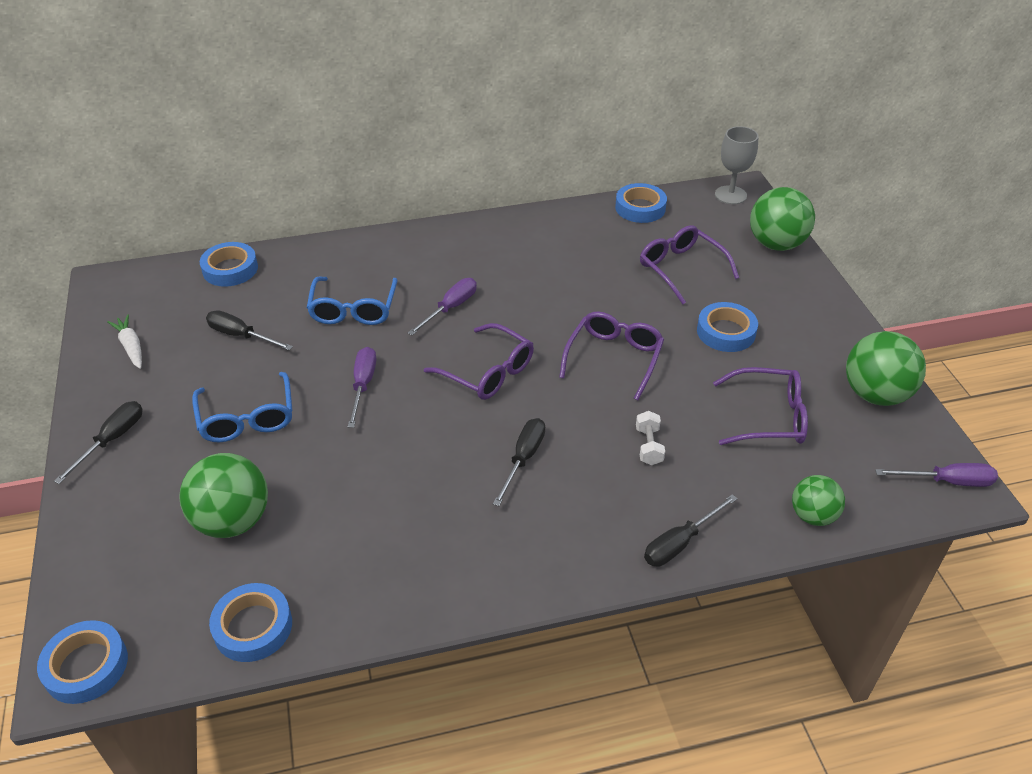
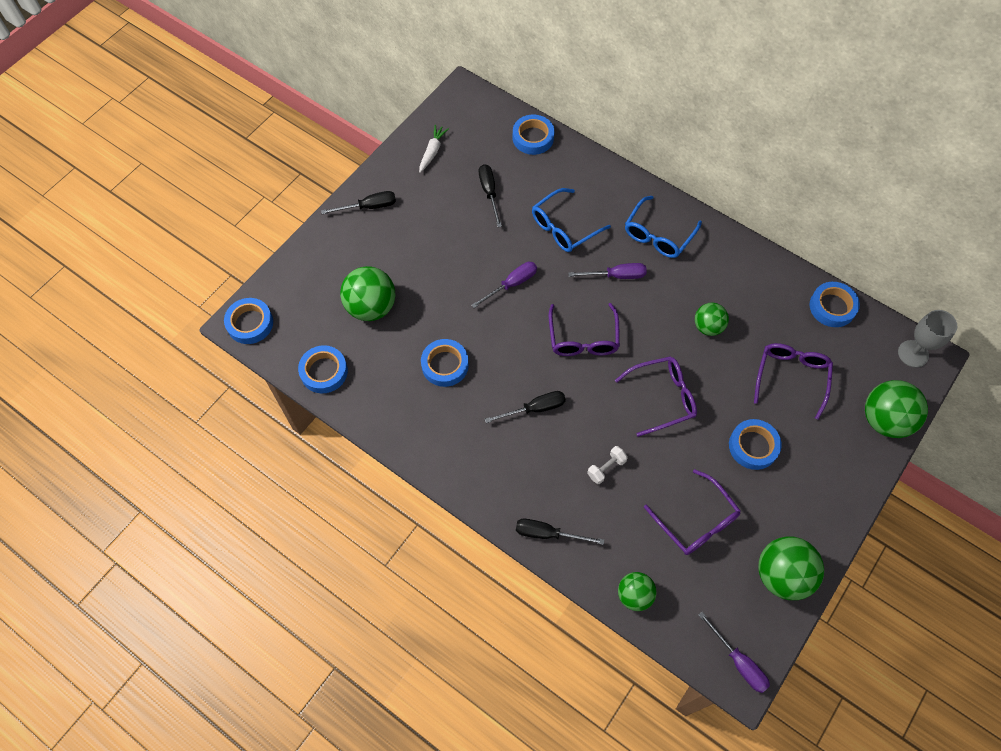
camera: 50 degrees right, 20 degrees up
blue glasses [192,372,292,442] -> blue glasses moved to [625,196,702,258]
none -> blue tape [421,339,469,387]
none -> green ball [695,303,729,336]

